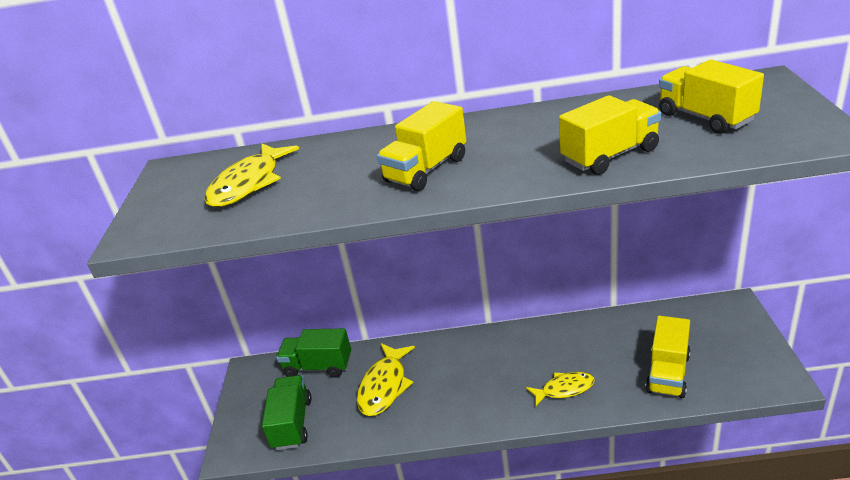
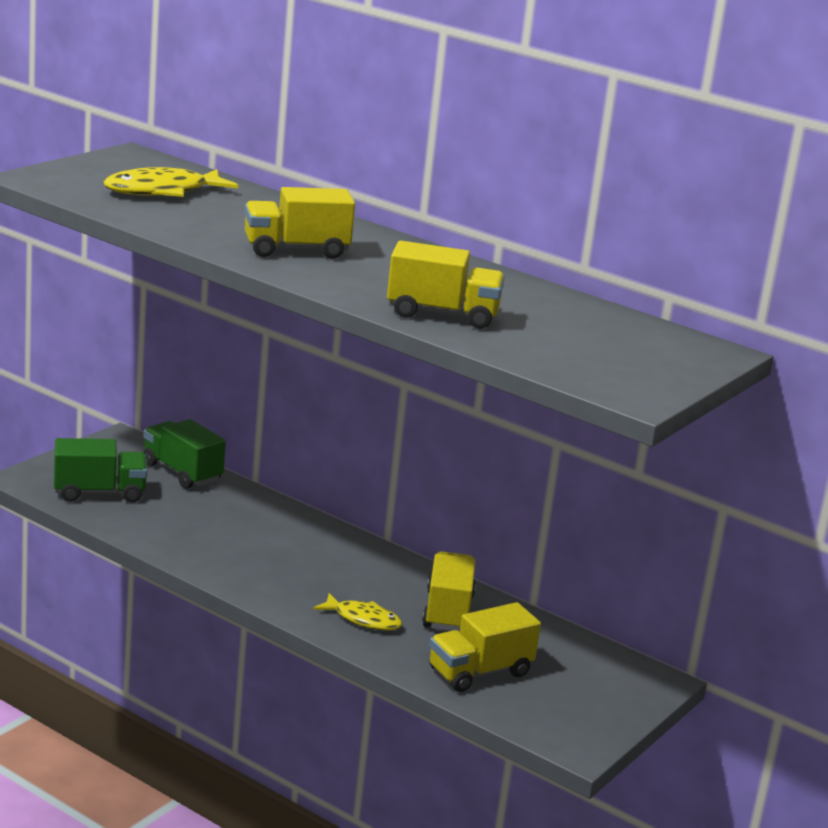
camera: 30 degrees right, 10 degrees down
green truck [262,375,311,450] -> green truck turned 45 degrees clockwise [54,438,147,502]
yellow fish [357,343,415,416] -> none
yellow truck [659,60,764,134] -> yellow truck moved to [422,551,476,632]

